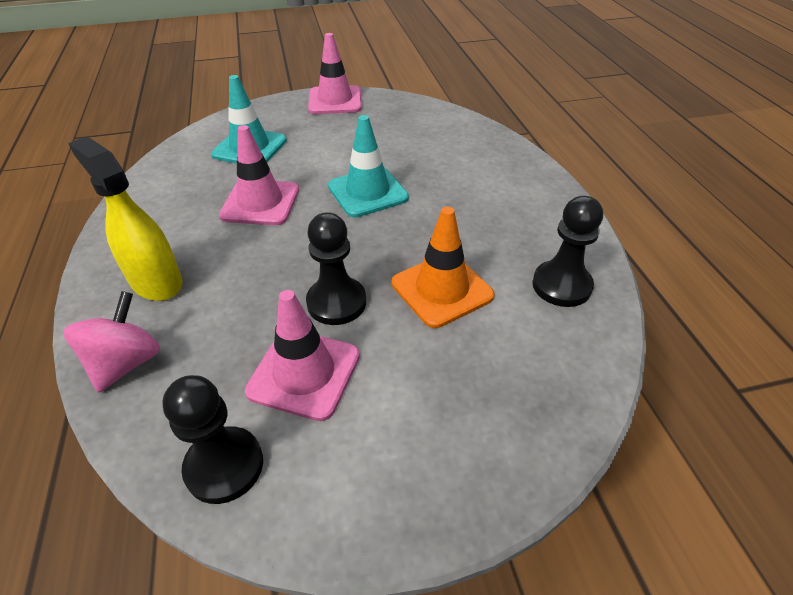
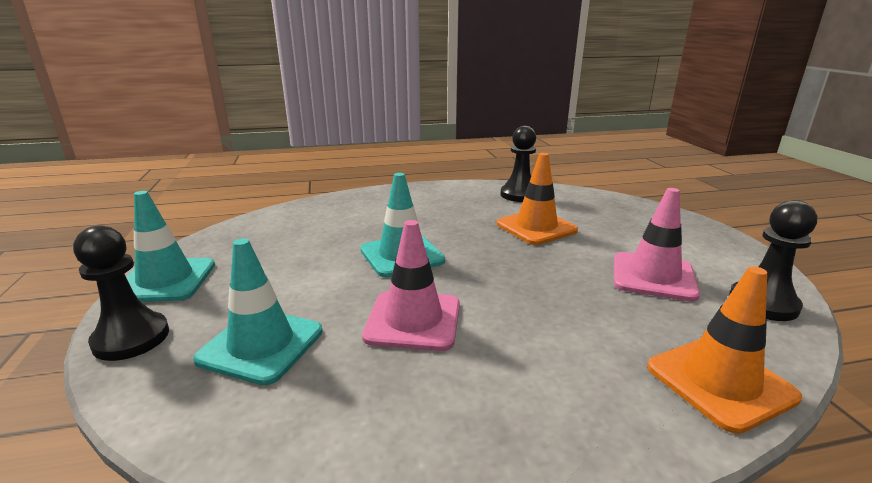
camera: 90 degrees left, 20 degrees down
pink spinning top [63,291,160,393] -> orange traffic cone [647,266,802,434]
yellow spray bottle [68,137,182,301] -> none
black pawn [306,212,366,325] -> black pawn moved to [73,225,169,361]
pink traffic cone [308,33,362,114] -> turquoise traffic cone [126,191,215,302]

